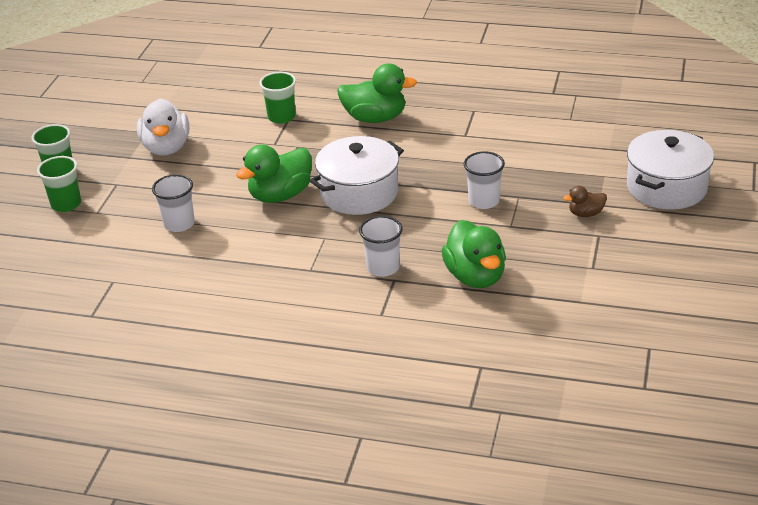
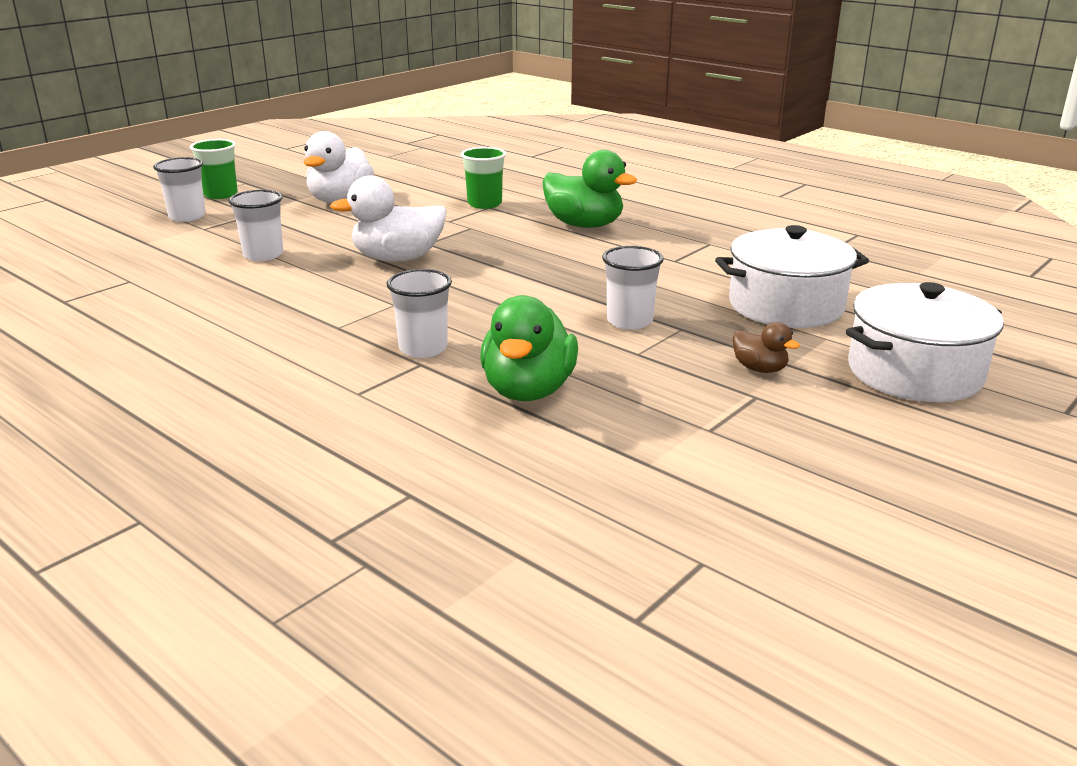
camera: 25 degrees right, 10 degrees down
green cup [37,156,81,212] -> white cup [153,157,206,222]
green duck [236,145,312,203] -> white duck [330,176,447,262]
white pot [310,136,404,215] -> white pot moved to [715,225,869,328]
brown duck [563,186,607,217] -> brown duck turned 150 degrees counterclockwise [733,322,800,373]

